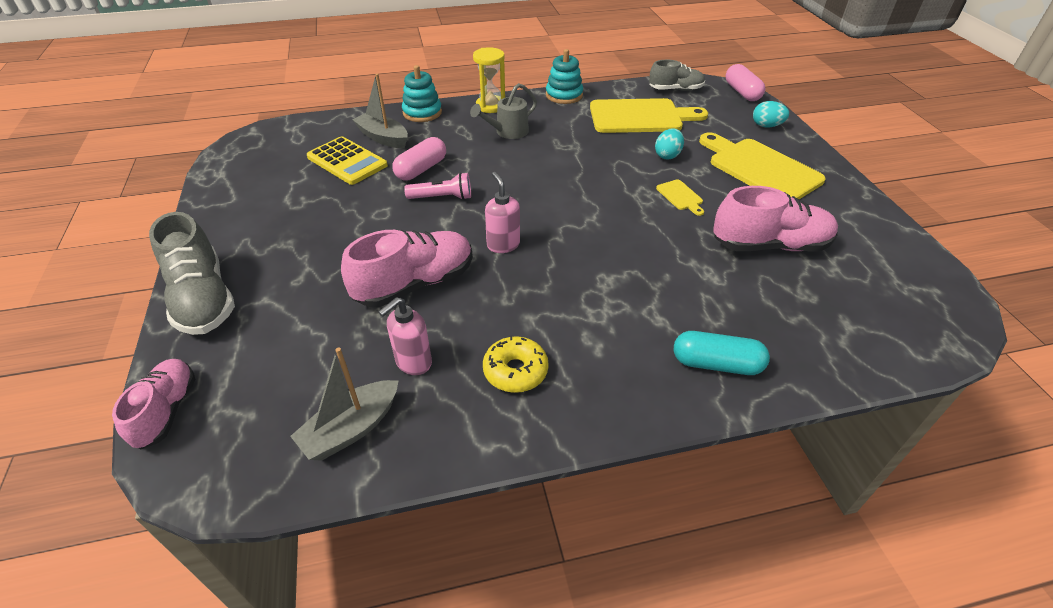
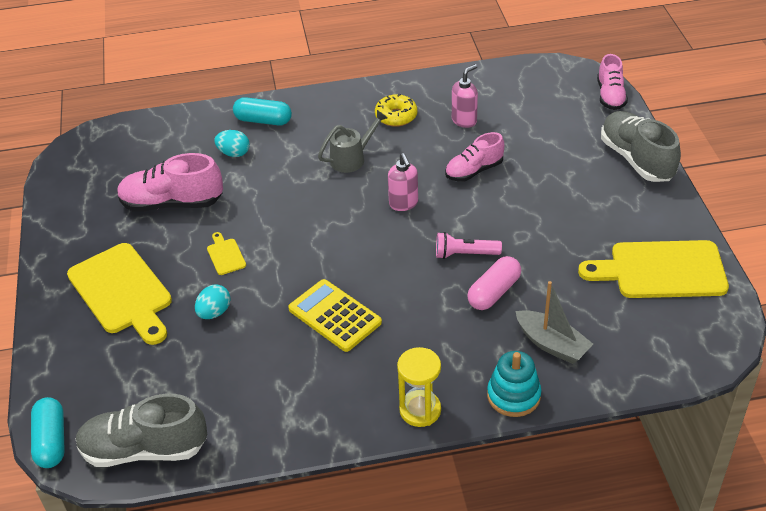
camera: 175 degrees left, 0 degrees up
grey boat [290,347,398,461] -> none
yellow calculator [307,136,388,185] -> yellow calculator moved to [288,279,382,352]
pink shoe [341,230,473,307] -> pink shoe [445,132,504,181], size x0.64
grey watering can [470,83,537,139] -> grey watering can moved to [318,110,388,173]
turquoise stacking toy [546,49,583,104] -> none
yellow cutting board [590,98,708,133] -> yellow cutting board moved to [578,240,729,298]
grey shoe [649,60,705,91] -> grey shoe [75,394,207,467], size x1.56
pink capsule [726,64,765,101] -> turquoise capsule [31,397,65,468]
turquoise egg [753,101,789,127] -> turquoise egg moved to [214,130,250,157]

